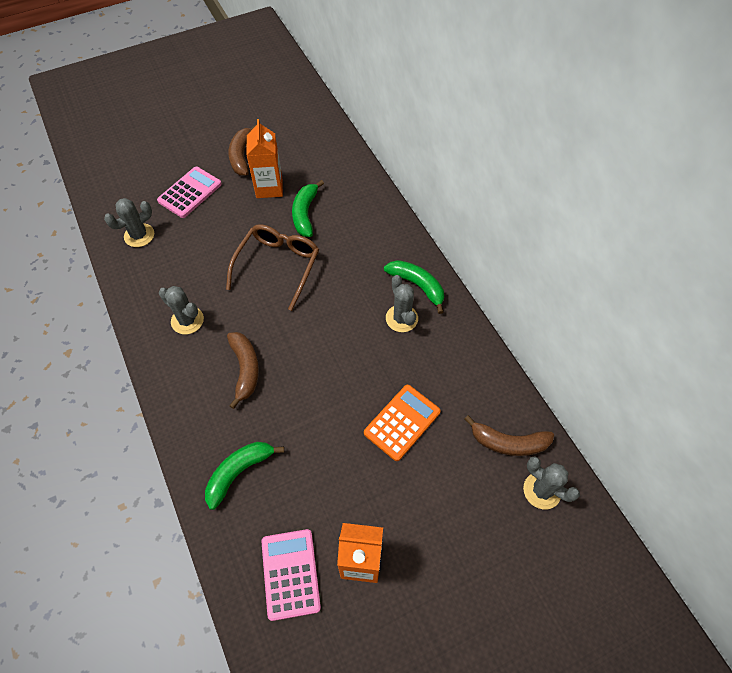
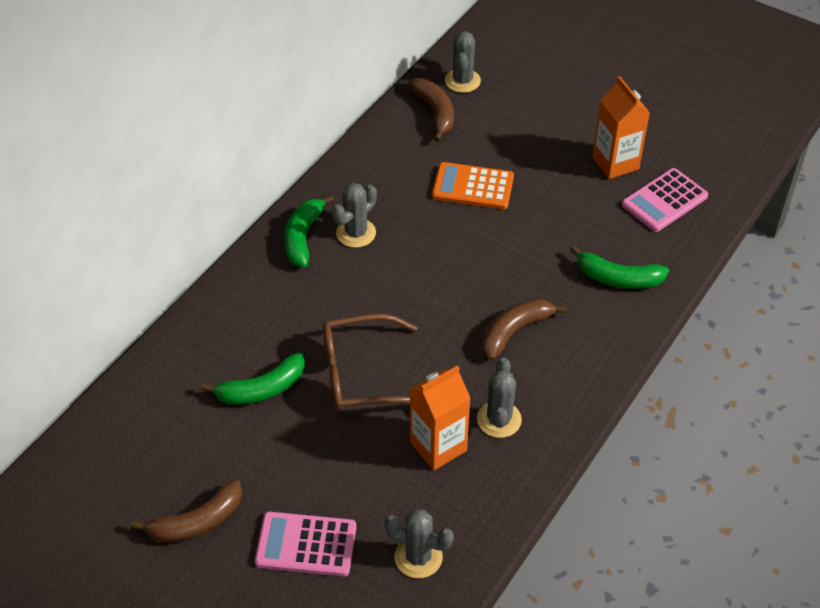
camera: 120 degrees left, 10 degrees down
orange carton [246,119,283,198] -> orange carton moved to [410,365,471,470]

